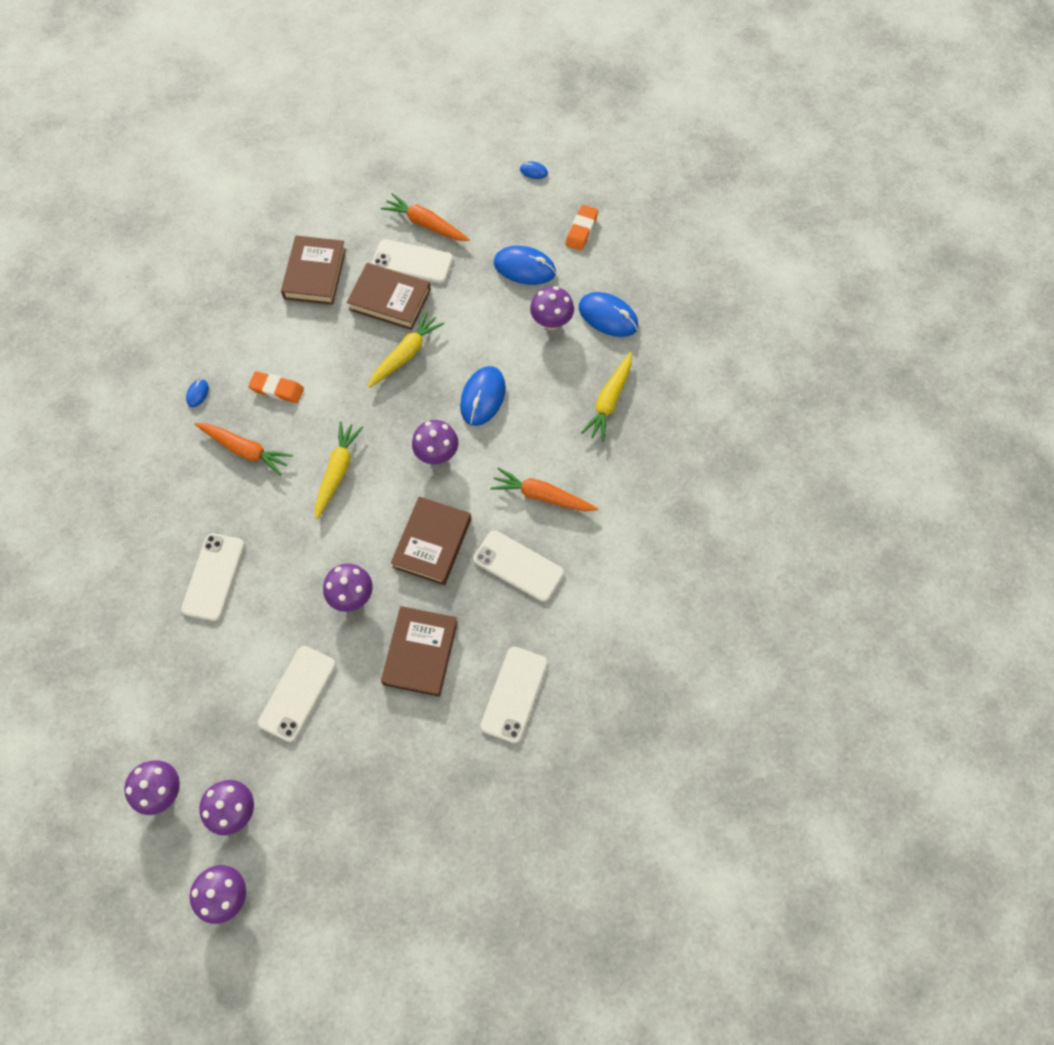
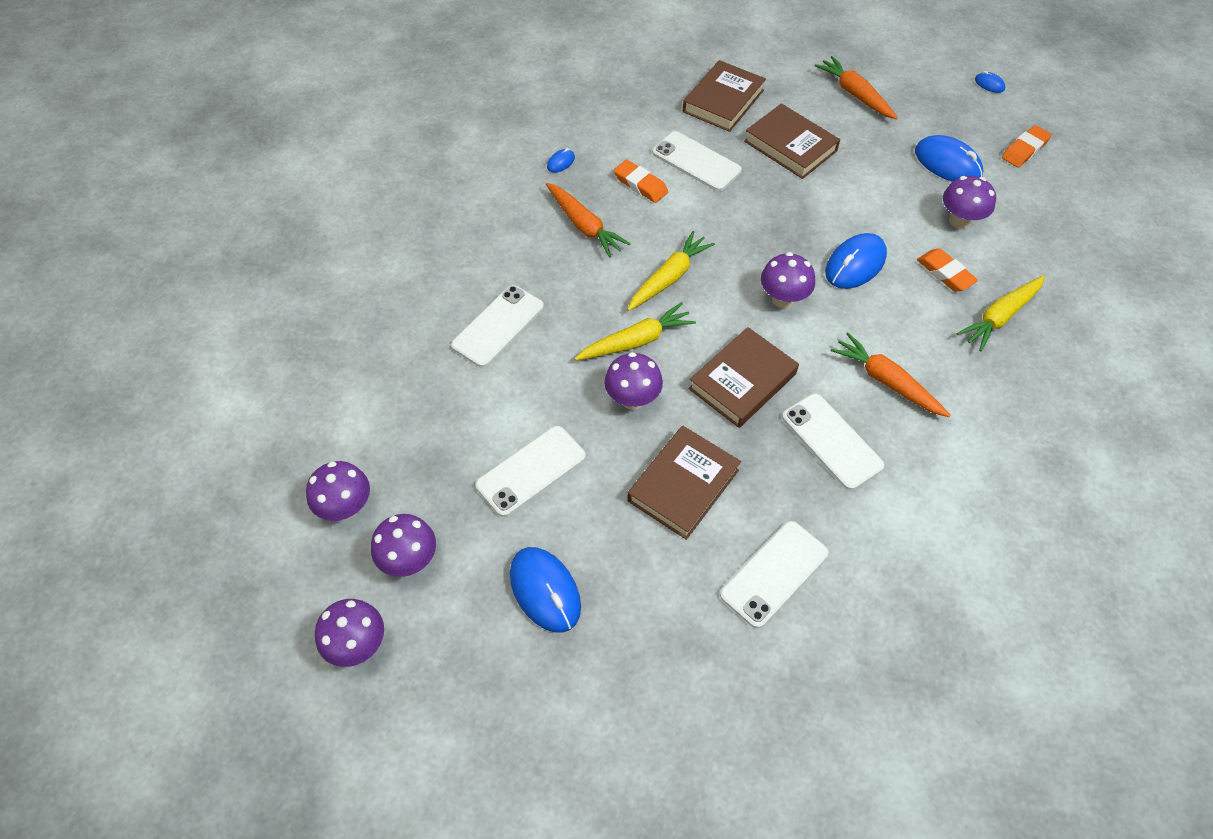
camera: 25 degrees right, 10 degrees down
yellow carrot [368,311,445,388] -> yellow carrot moved to [574,302,696,360]
white phone [372,239,453,283] -> white phone moved to [653,131,741,191]
blue mouse [579,292,638,337] -> blue mouse moved to [510,547,581,633]
none -> orange eraser [917,248,978,292]

